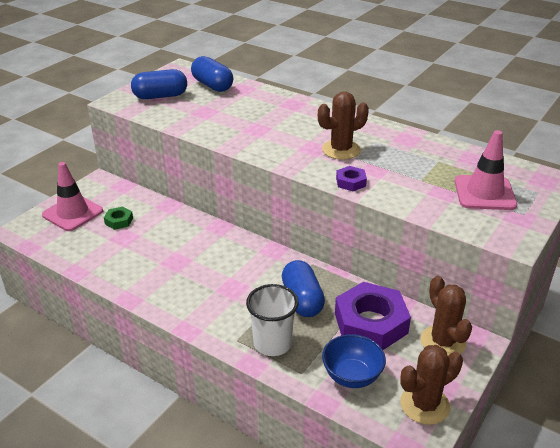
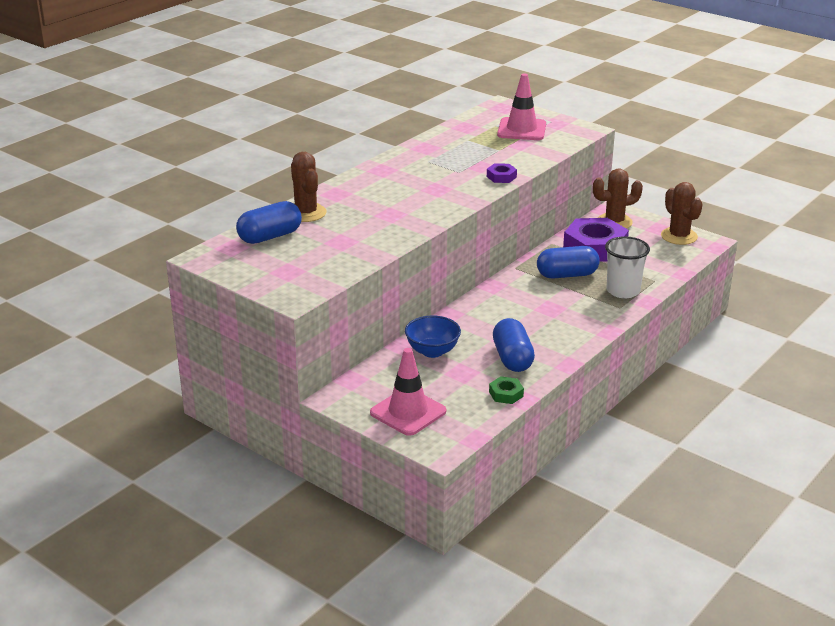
camera: 85 degrees left, 5 degrees down
green nut [104,206,133,230] -> green nut moved to [489,376,524,404]
blue capsule [131,69,187,99] -> blue capsule moved to [493,318,535,372]
brown cactus [318,92,369,160] -> brown cactus moved to [291,152,327,222]
blue bowl [322,334,386,388] -> blue bowl moved to [405,316,461,358]

